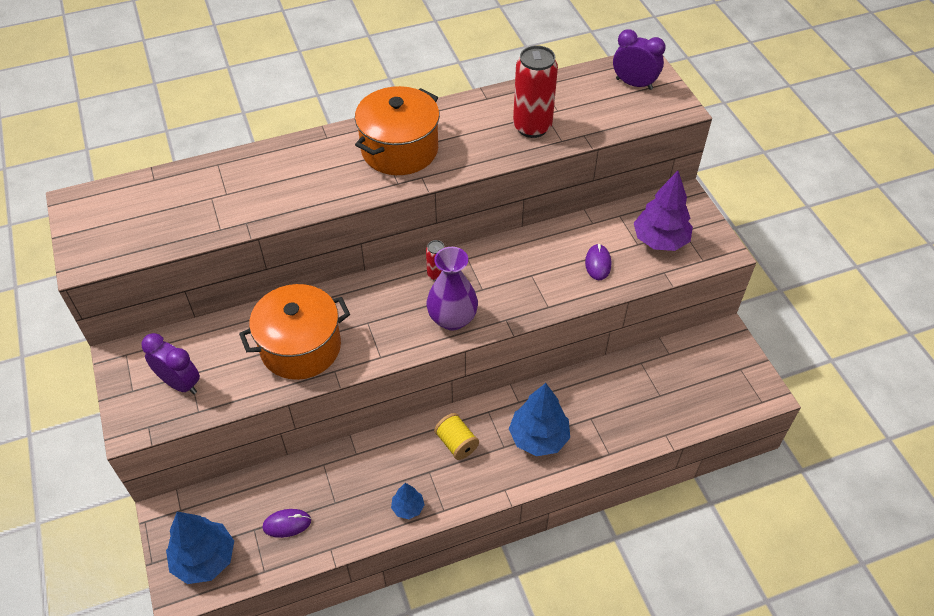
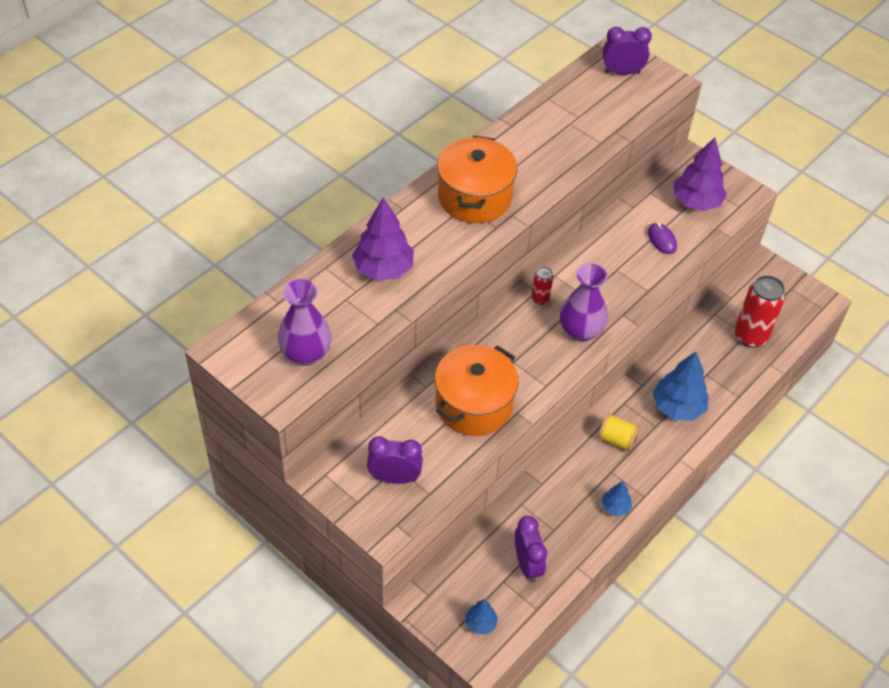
camera: 30 degrees left, 0 degrees up
blue tree [166,512,234,584] -> blue tree [465,599,498,634], size x0.52
purple mouse [263,509,311,538] -> purple clock [515,516,547,582]
red can [513,45,558,138] -> red can moved to [735,275,785,348]
none -> purple vase [278,279,331,366]
none -> purple tree [352,197,414,280]

